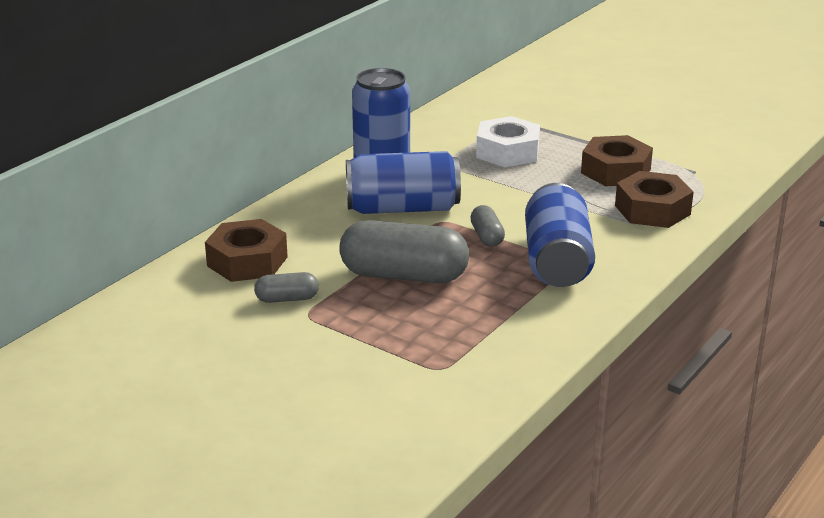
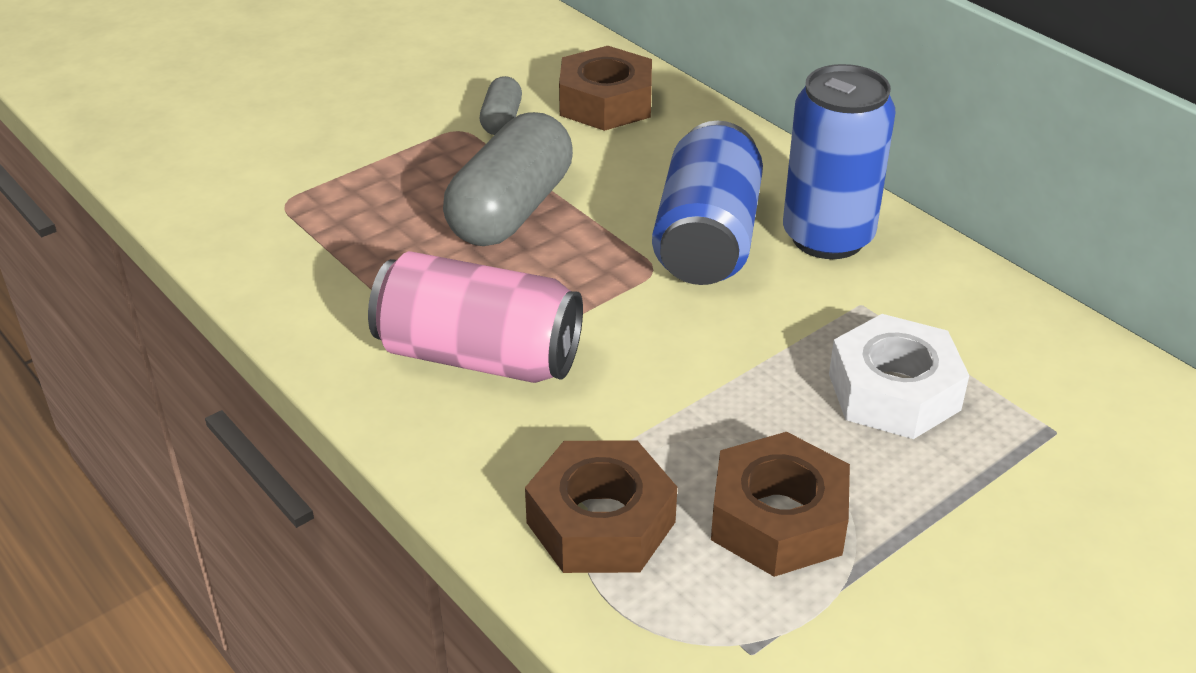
camera: 105 degrees right, 10 degrees up
grey capsule [470,205,505,247] -> none
blue can [525,183,595,287] -> pink can [368,251,583,383]

